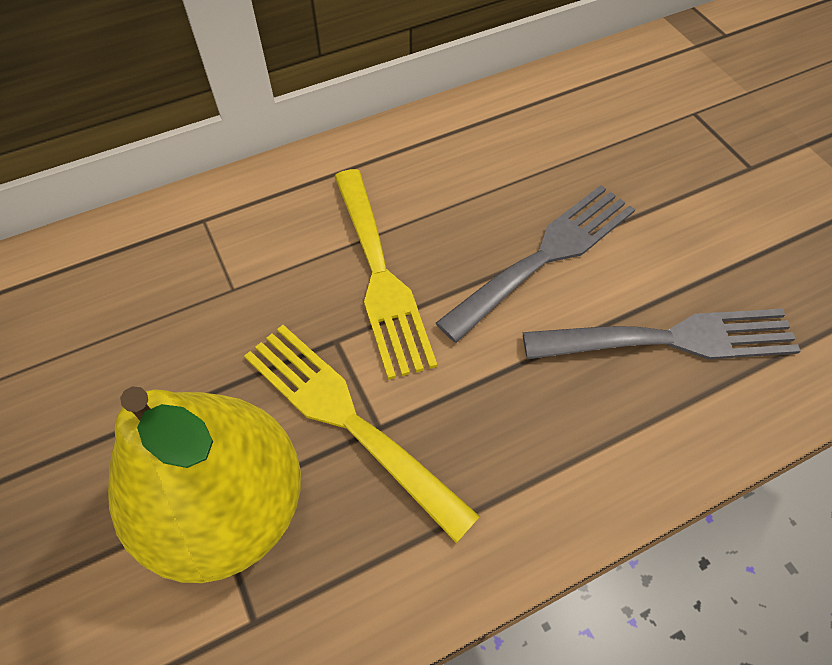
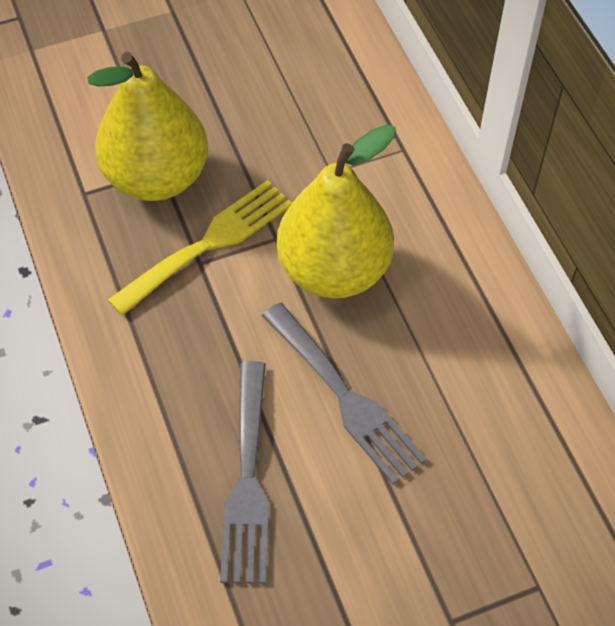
camera: 95 degrees right, 0 degrees up
yellow fork [334,169,437,380] -> yellow pear [276,124,396,298]

